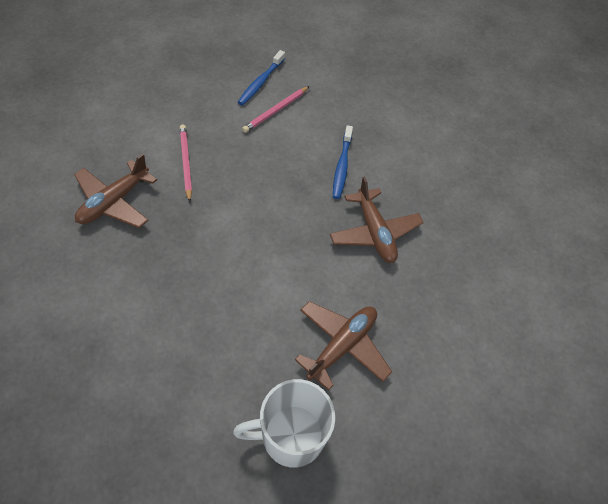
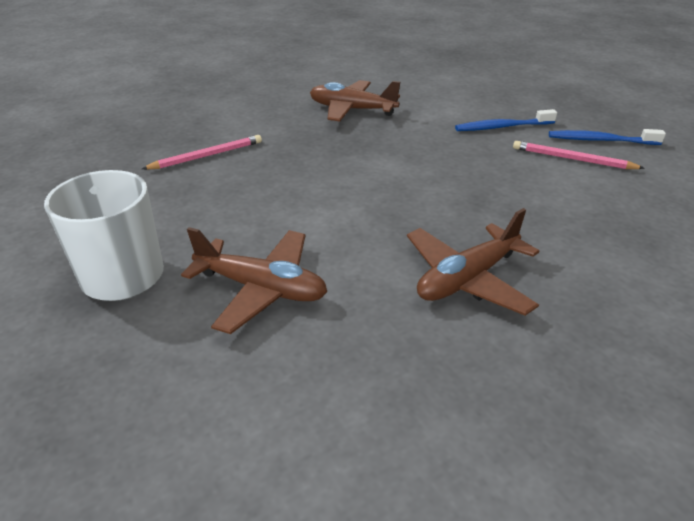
camera: 75 degrees right, 20 degrees down
pink pencil [180,124,192,202] -> pink pencil moved to [142,135,262,169]
blue toothbrush [333,125,353,199] -> blue toothbrush moved to [455,109,557,131]

